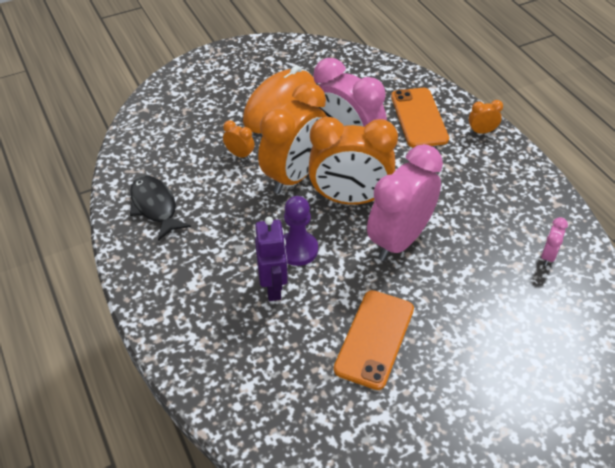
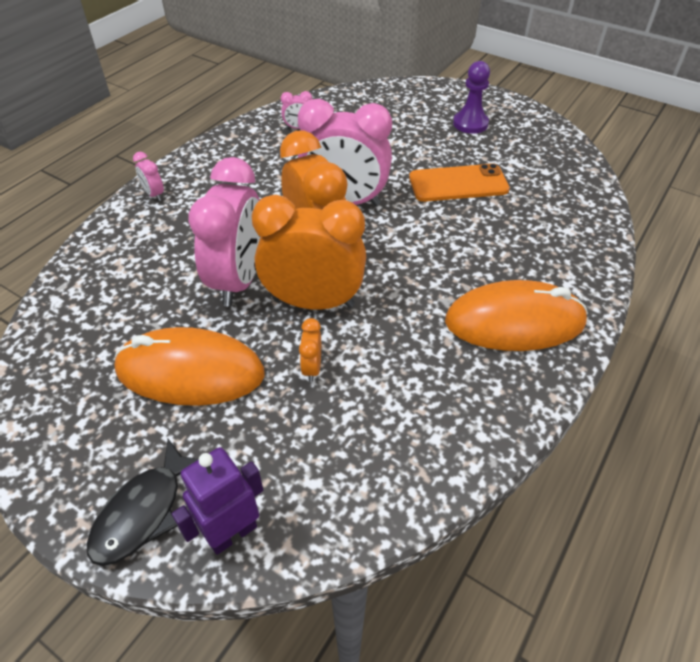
camera: 120 degrees left, 0 degrees up
black fish [130,175,191,241] -> black fish moved to [86,439,199,566]
purple robot [255,217,288,301] -> purple robot moved to [172,447,263,555]
purple pawn [284,196,318,266] -> purple pawn moved to [453,61,490,134]
orange phone [391,88,449,148] -> none
orange clock [468,100,503,134] -> pink clock [133,152,164,201]
none -> orange mouse [445,280,588,351]

